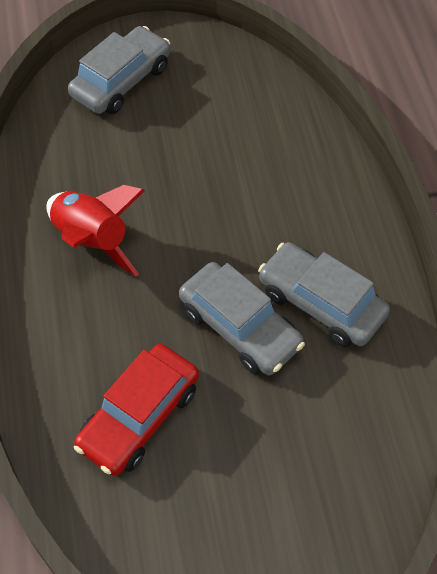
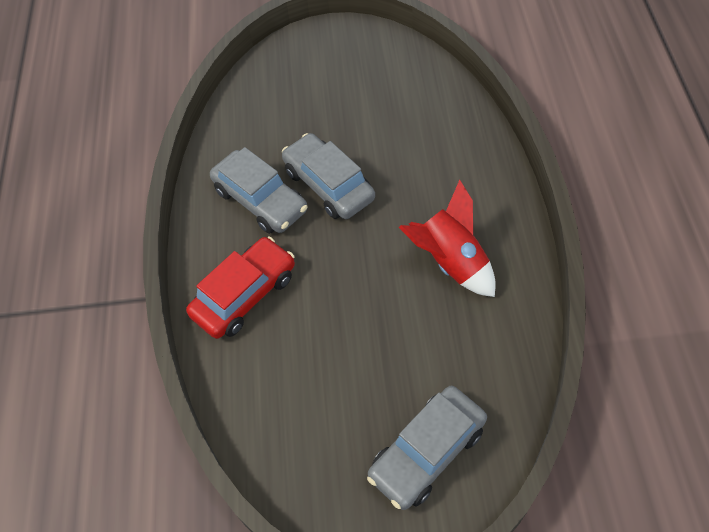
camera: 170 degrees left, 0 degrees up
red car [74,344,199,476] -> red car moved to [186,236,295,339]

